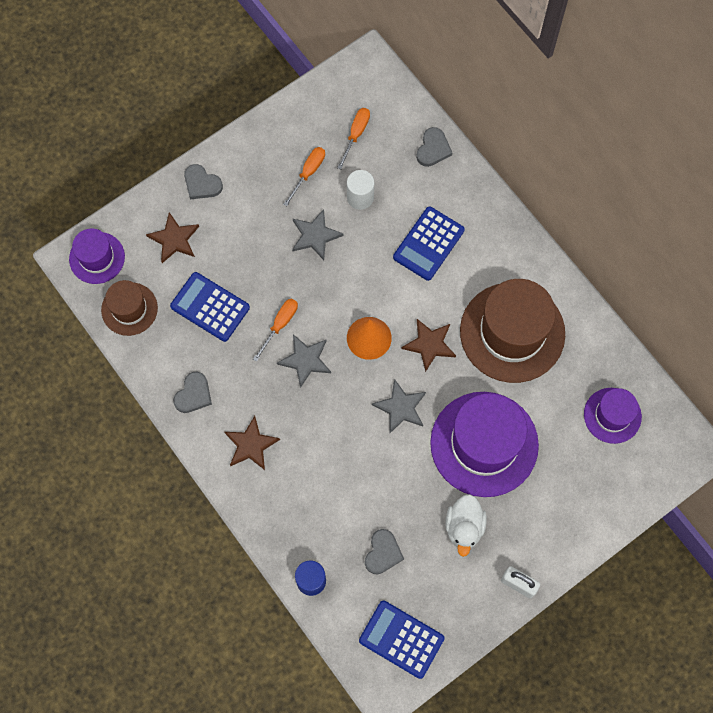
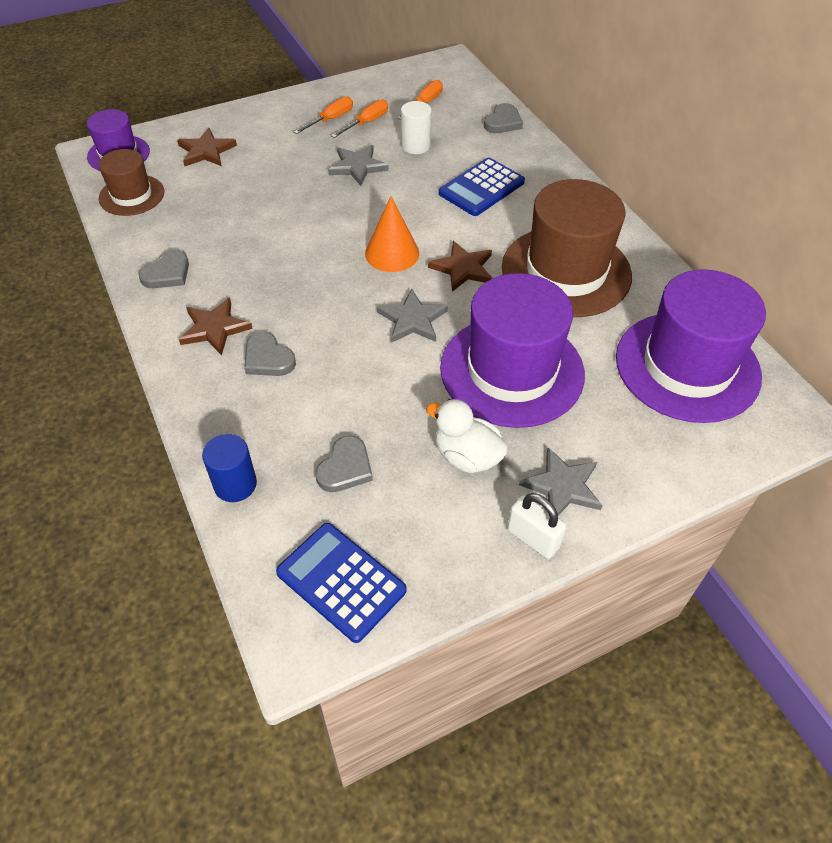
camera: 10 degrees right, 20 degrees down
blue calculator [170,272,250,342] -> none
grey heart [184,164,223,199] -> grey heart moved to [244,332,296,376]
orange screwdriver [253,299,298,362] -> orange screwdriver moved to [294,96,353,134]
grey star [277,334,331,388] -> grey star moved to [519,447,603,516]
white duck [445,494,487,557] -> white duck turned 105 degrees clockwise [426,399,508,473]
purple hat [584,388,642,444] -> purple hat [616,269,766,423], size x1.86

